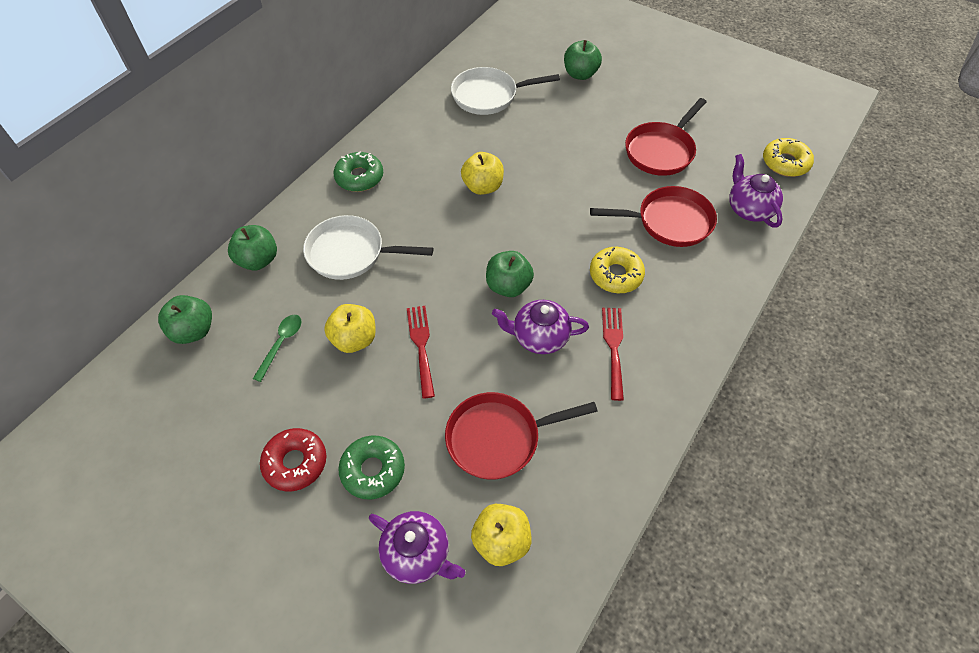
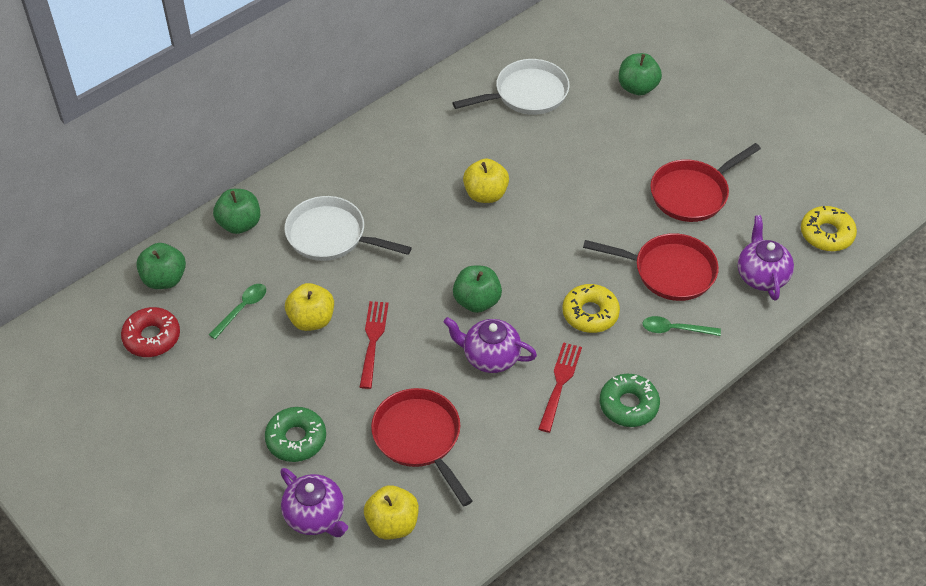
camera: 15 degrees right, 5 degrees down
red donut [260,428,326,491] -> red donut moved to [121,307,180,357]
green donut [333,151,383,192] -> green donut moved to [600,374,660,427]
red pan [445,392,598,480] -> red pan turned 60 degrees clockwise [371,388,472,506]
white pan [451,67,560,115] -> white pan turned 150 degrees clockwise [452,59,570,115]
none -> green spoon [642,316,721,336]

